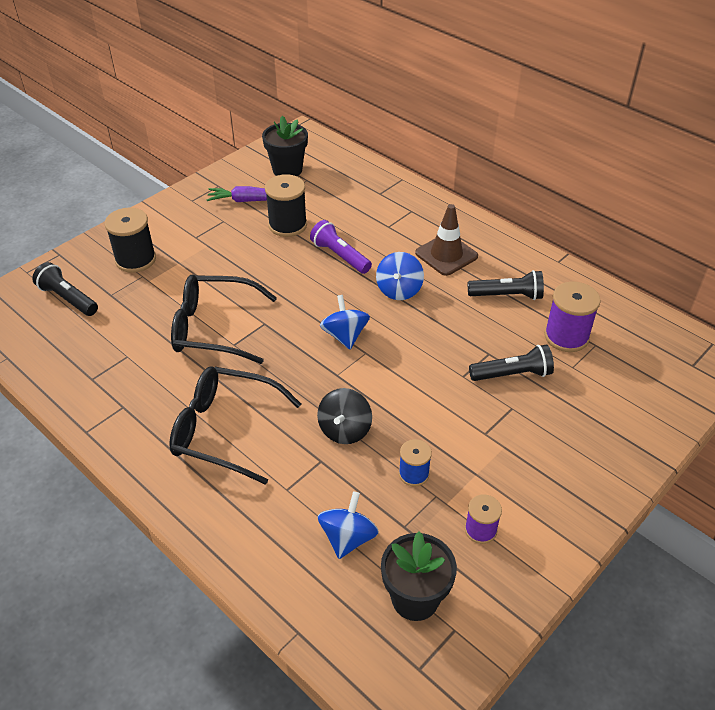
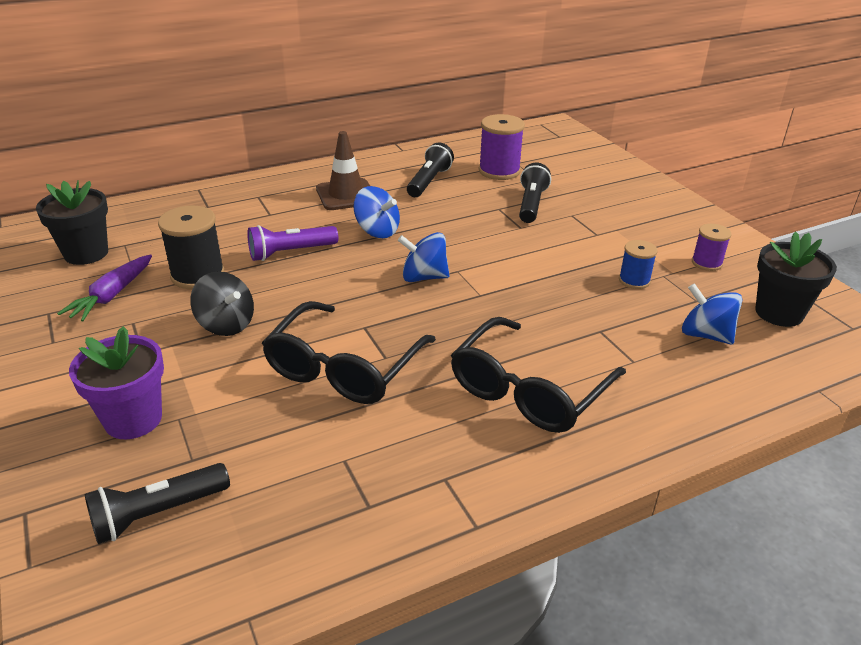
camera: 70 degrees left, 10 degrees down
black spool [105,208,156,273] -> purple flower pot [69,326,164,439]
black spinning top [317,388,372,444] -> black spinning top moved to [190,271,254,336]

